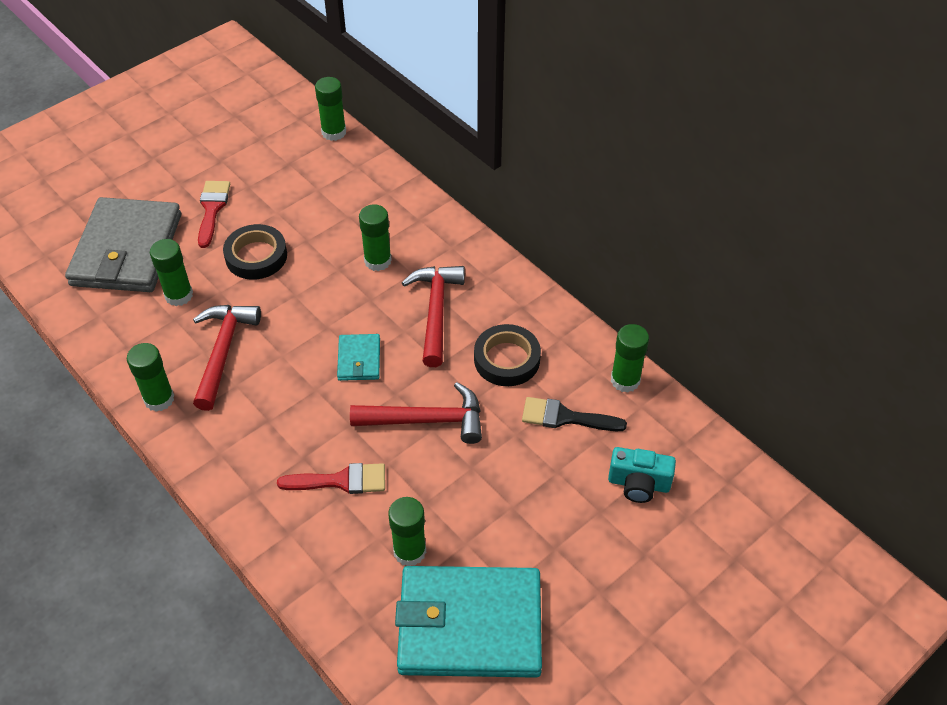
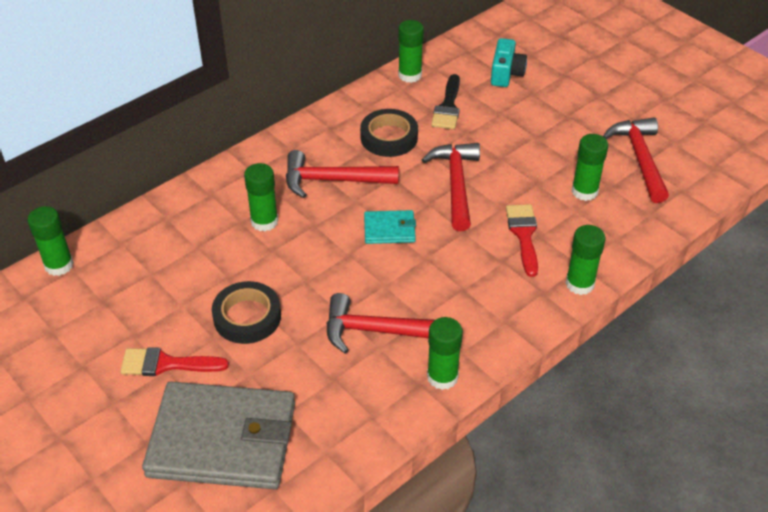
camera: 90 degrees left, 5 degrees down
green glue stick [150,239,193,306] -> green glue stick moved to [565,225,606,295]
turquoise wallet [395,566,542,678] -> red hammer [603,118,669,203]

